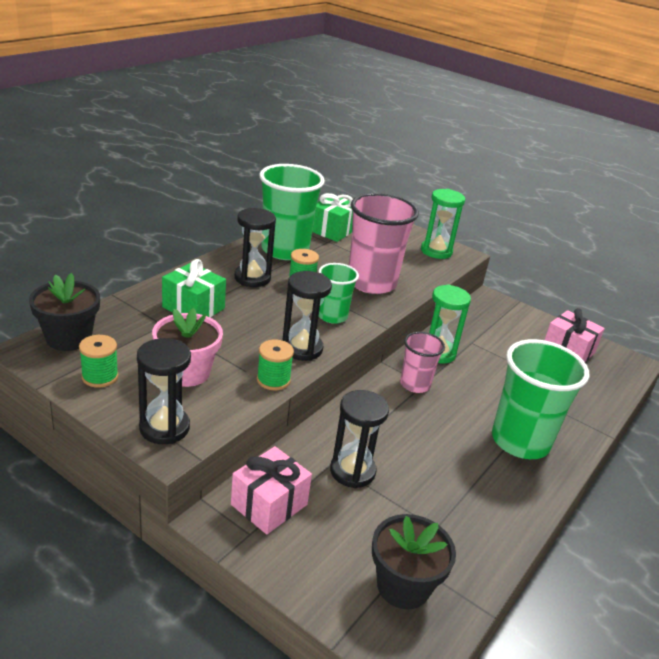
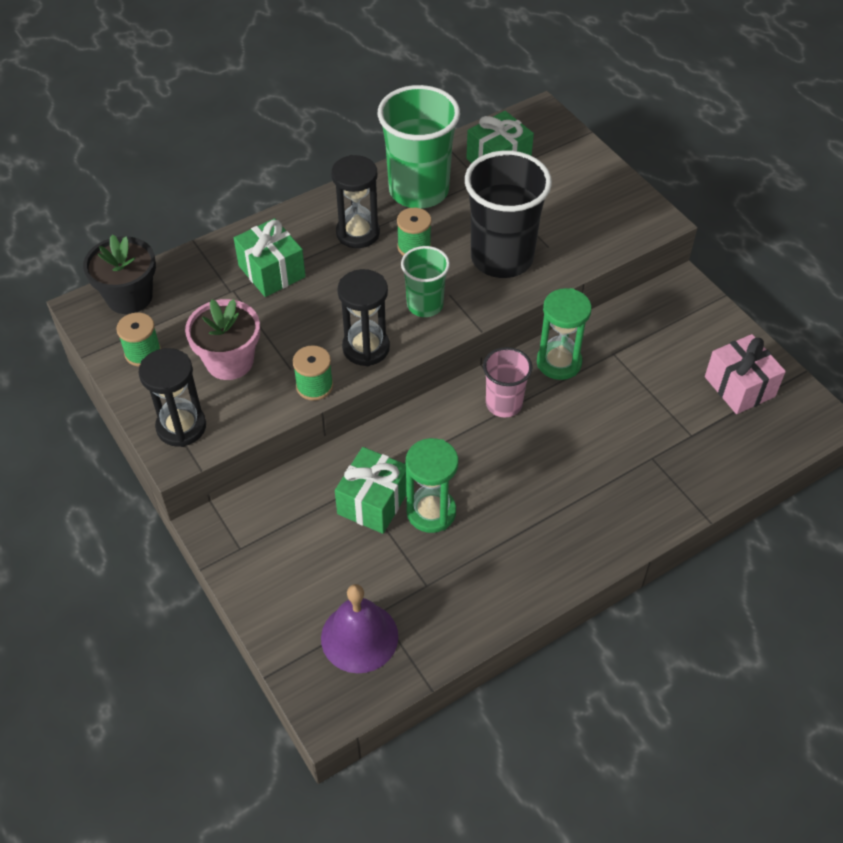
camera: 25 degrees right, 20 degrees up
pink gift [231,446,312,534] -> none
black hourglass [330,390,389,488] -> green gift [335,447,406,534]
pink cup [349,193,419,294] -> black cup [465,150,552,278]
black flower pot [372,514,456,610] -> purple bell [321,584,398,673]
green hourglass [421,189,465,259] -> green hourglass moved to [406,438,458,533]
green cup [492,339,589,459] -> none

